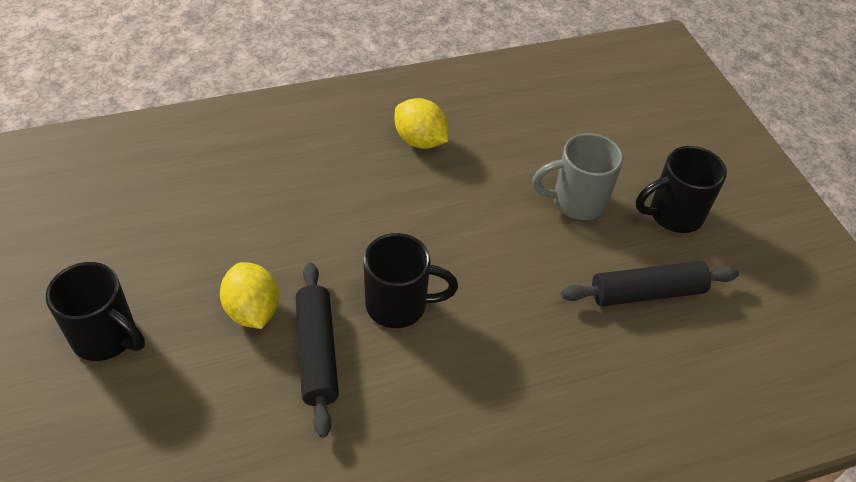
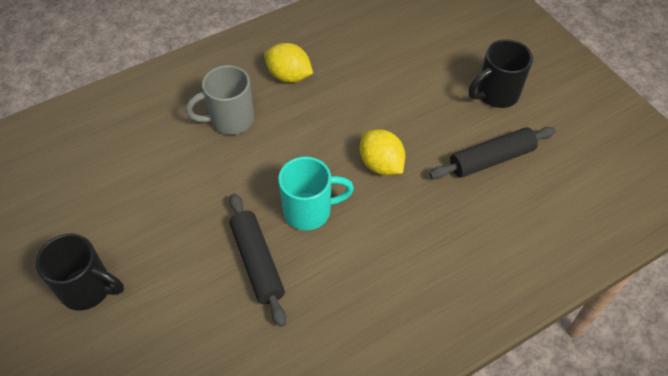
camera: 10 degrees left, 5 degrees up
yellow lemon [220,262,279,329] -> yellow lemon moved to [360,129,405,175]
black mug [363,233,458,328] -> turquoise mug [278,156,354,230]
grey mug [532,133,623,220] -> grey mug moved to [186,65,254,135]

